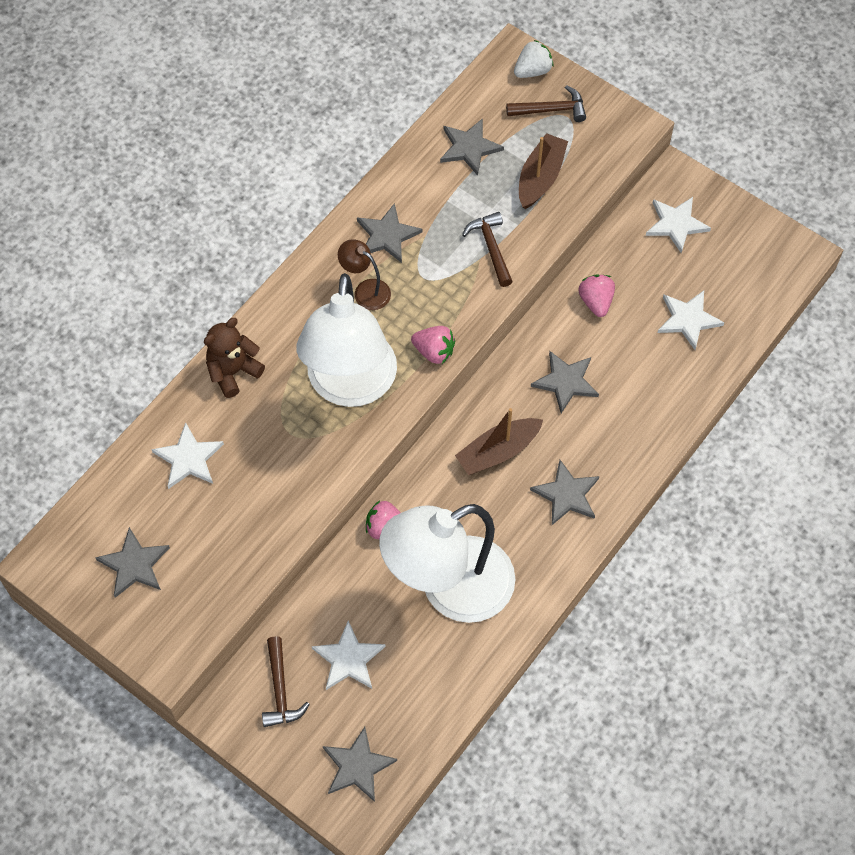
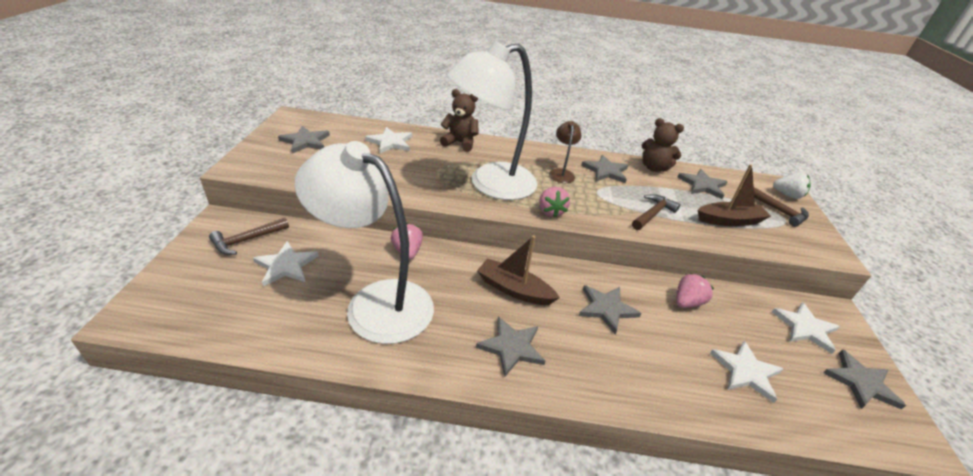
camera: 55 degrees right, 25 degrees down
grey star [323,727,397,802] -> grey star moved to [823,349,906,410]
none -> brown teddy bear [641,118,684,172]

